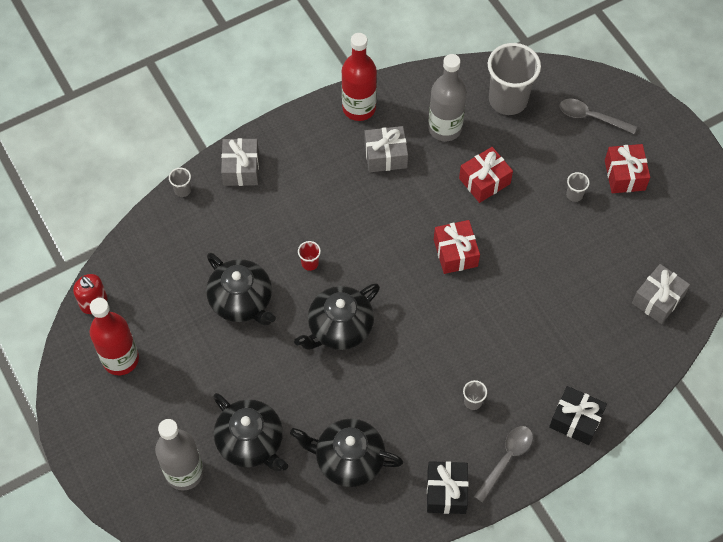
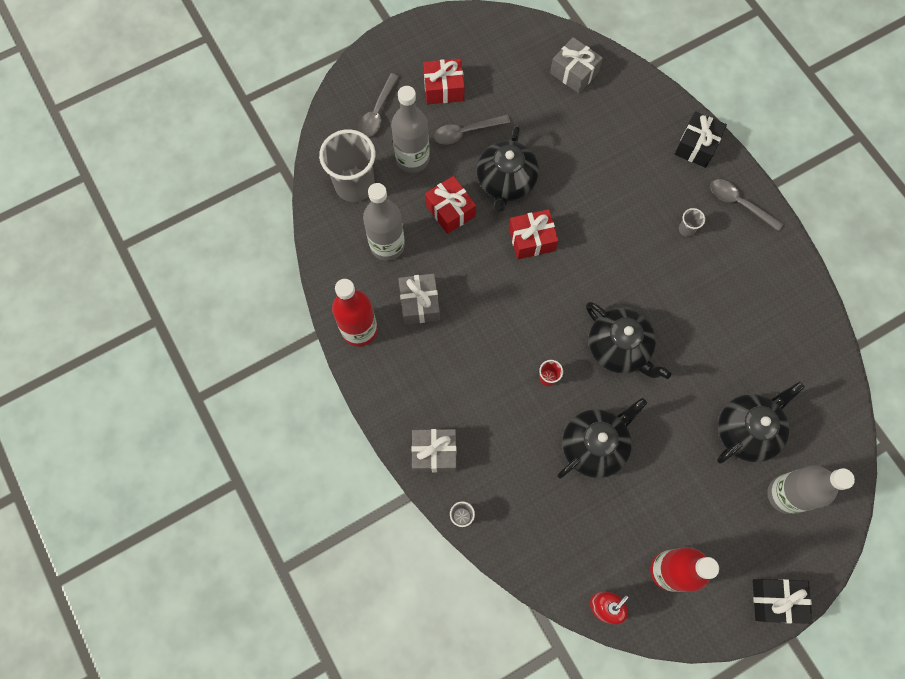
camera: 90 degrees left, 10 degrees up
black teapot [290,418,403,487] -> black teapot moved to [477,126,539,212]
black gift [427,461,469,514] -> black gift moved to [753,579,813,624]
grey cup [566,172,590,202] -> grey spoon [434,115,510,145]
none -> grey bottle [391,86,430,173]

